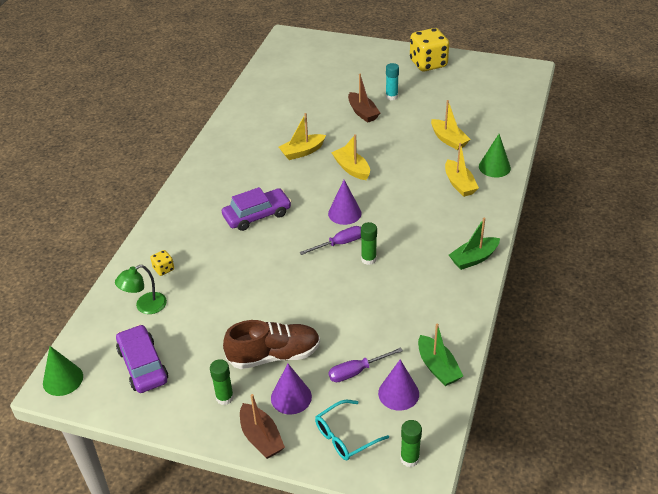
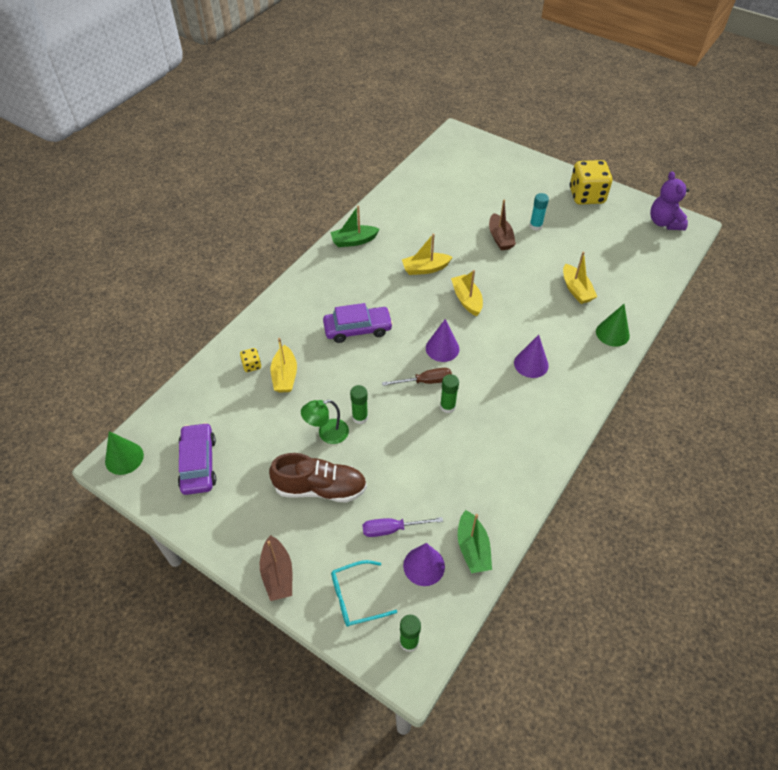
camera: 15 degrees right, 10 degrees up
green lamp [115,265,167,314] -> green lamp moved to [301,400,349,444]
green glue stick [210,359,234,405] -> green glue stick moved to [350,385,368,424]
purple cone [271,364,312,414] -> purple cone moved to [514,335,549,378]
purple screwdriver [300,226,361,255] -> brown screwdriver [382,368,452,386]
yellow boat [445,143,479,197] -> yellow boat moved to [271,338,297,393]
green boat [449,217,500,270] -> green boat moved to [330,205,379,247]
none -> purple teddy bear [650,171,689,230]

